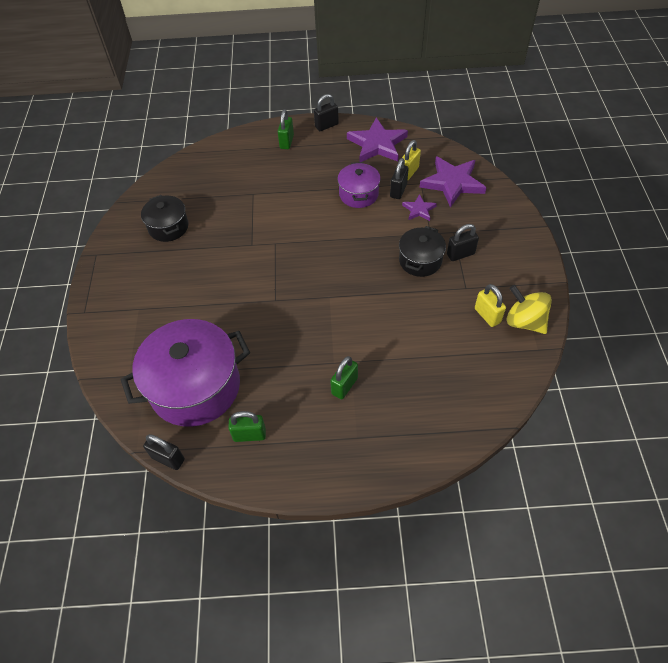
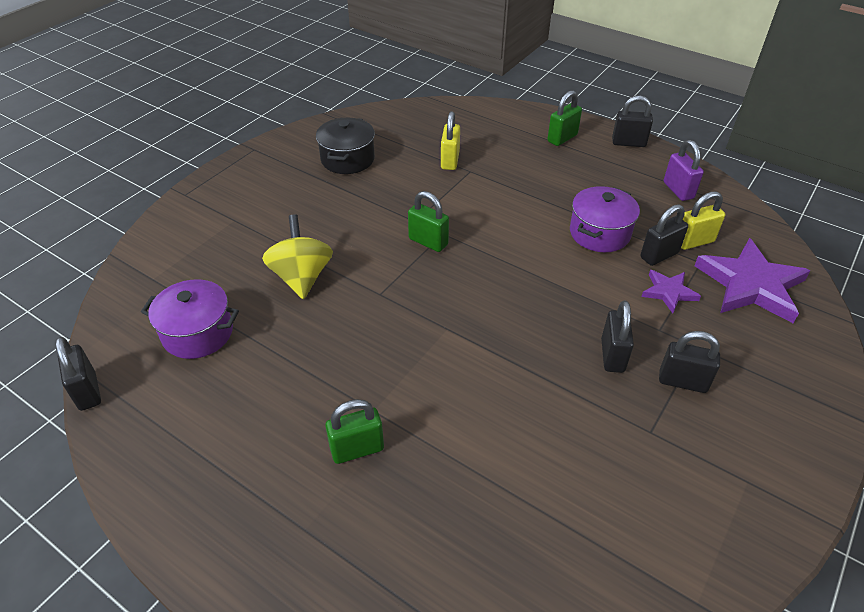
camera: 35 degrees right, 10 degrees down
purple pot [120,319,250,427] -> purple pot [141,279,239,359], size x0.53
green padlock [228,411,266,442] -> green padlock moved to [408,191,449,252]
purple star [347,118,408,162] -> purple padlock [664,140,704,201]
black pot [399,226,446,277] -> black padlock [601,300,634,373]
yellow padlock [475,284,506,327] -> yellow padlock moved to [441,111,460,170]
yellow spinning top [507,285,552,334] -> yellow spinning top moved to [262,215,333,299]

